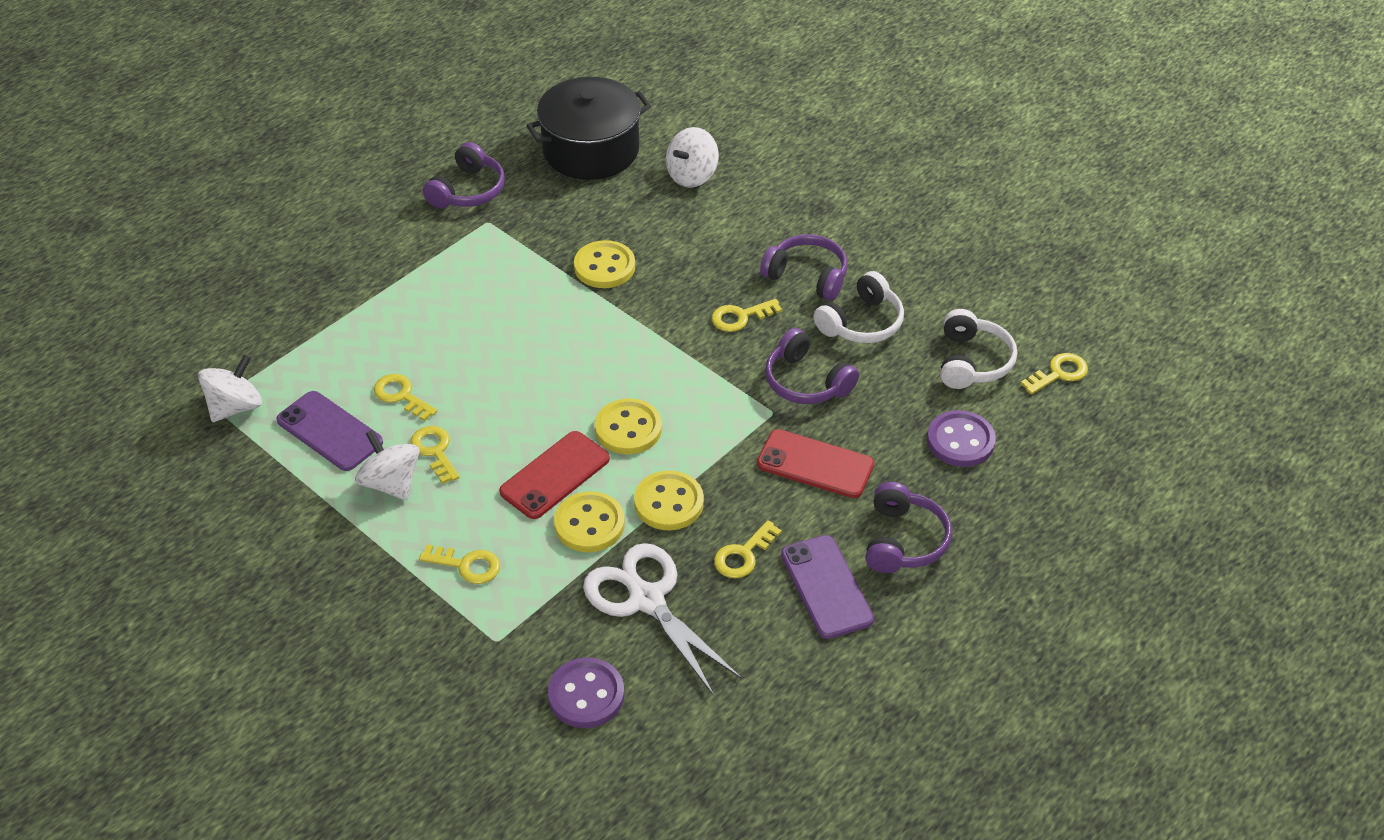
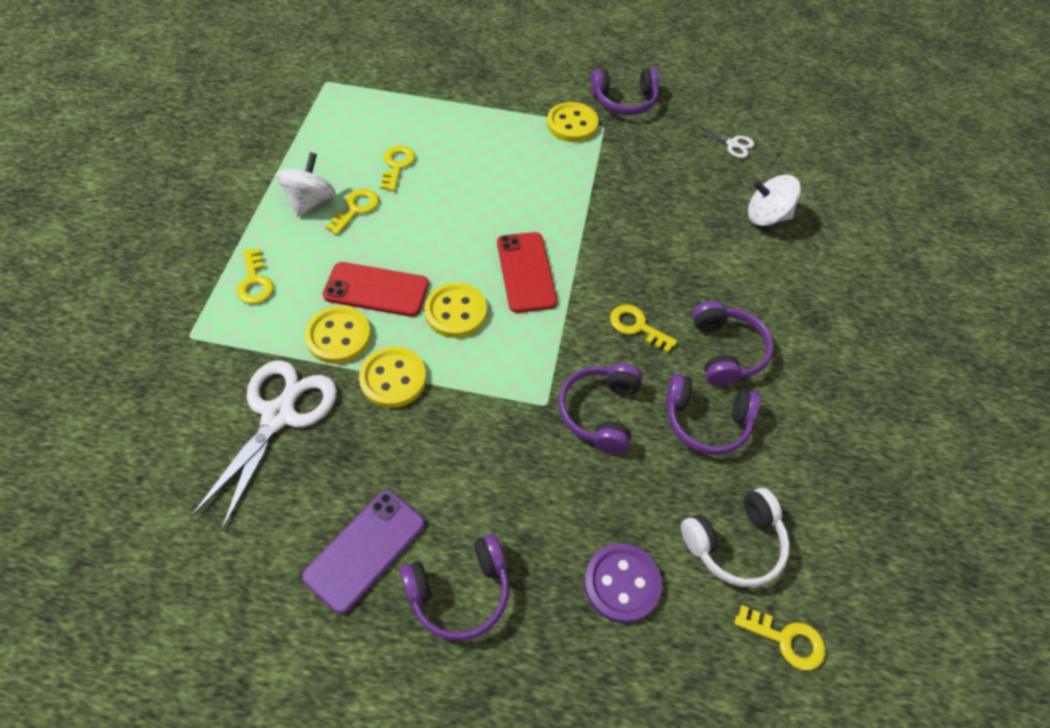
camera: 55 degrees right, 10 degrees up
white spinning top [198,355,262,422] -> none
purple phone [277,391,383,471] -> none
black pot [526,77,651,180] -> white scissors [691,124,754,158]
purple button [548,658,624,728] -> none
yellow button [574,240,635,288] -> yellow button moved to [547,102,599,142]
yellow key [714,520,782,578] -> none
red phone [757,429,874,498] -> red phone moved to [497,232,557,313]
white headphones [813,271,904,343] -> purple headphones [666,374,761,455]

